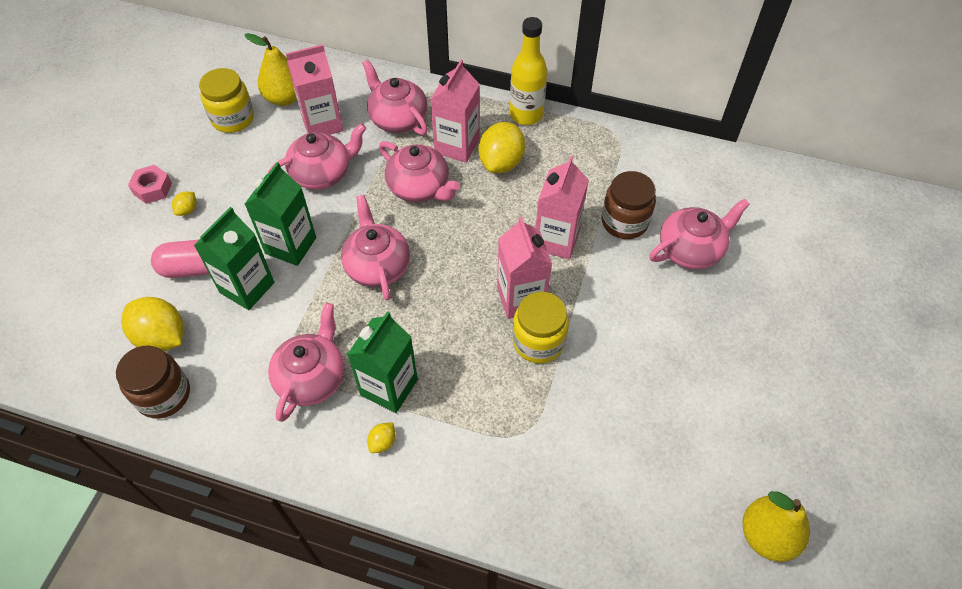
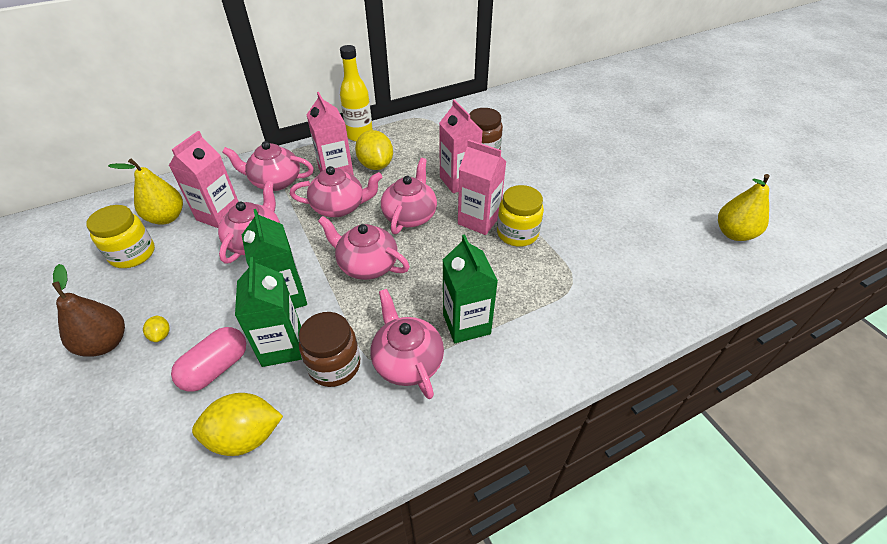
camera: 45 degrees left, 10 degrees down
brown jar [116,346,190,419] -> brown jar moved to [299,312,360,387]
pink nut [128,165,172,204] -> brown pear [52,264,125,357]
yellow lemon [367,422,395,453] -> none
pink teapot [649,199,750,269] -> pink teapot moved to [381,158,437,234]

